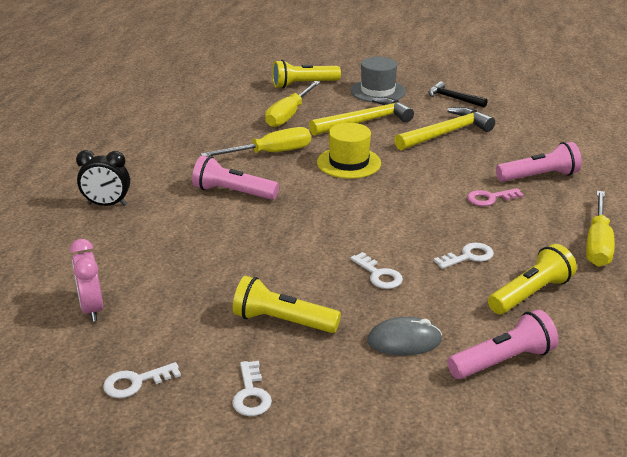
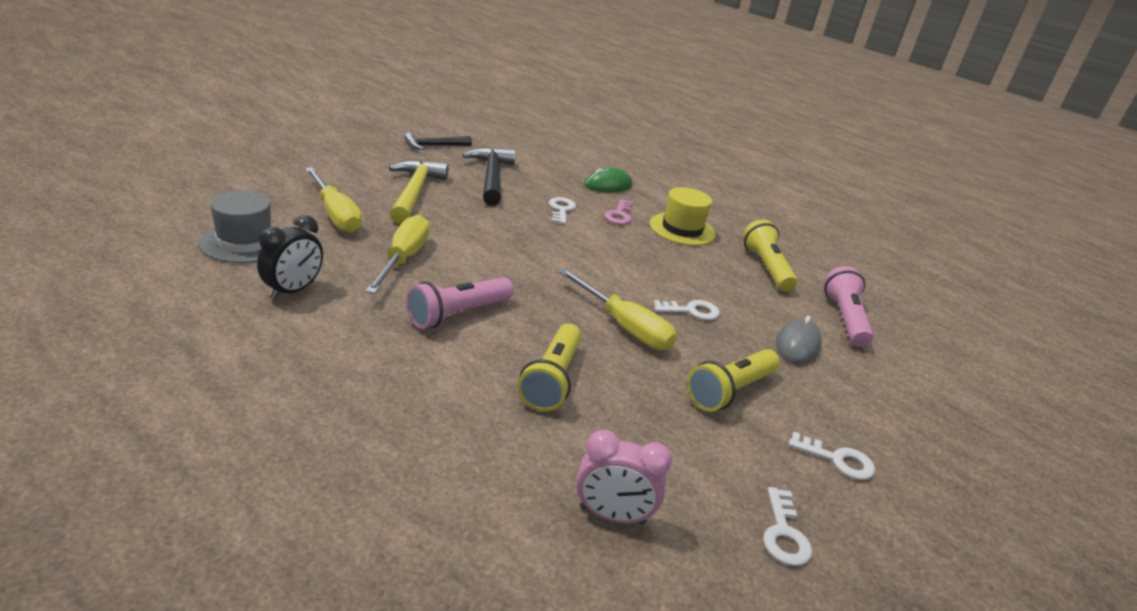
camera: 65 degrees left, 0 degrees up
black clock [76,150,130,206] -> black clock moved to [257,215,323,300]
yellow flashlight [272,60,341,88] -> yellow flashlight moved to [518,324,582,411]
yellow hat [317,123,381,179] -> yellow hat moved to [650,187,715,246]
grey hat [350,57,406,102] -> grey hat moved to [199,190,280,263]
yellow hammer [394,107,495,150] -> black hammer [462,147,516,206]
white key [434,243,494,269] -> white key moved to [549,197,576,224]
pink flashlight [496,142,582,182] -> green mouse [585,168,632,192]
yellow screwdriver [586,191,615,267] -> yellow screwdriver moved to [558,268,677,350]

